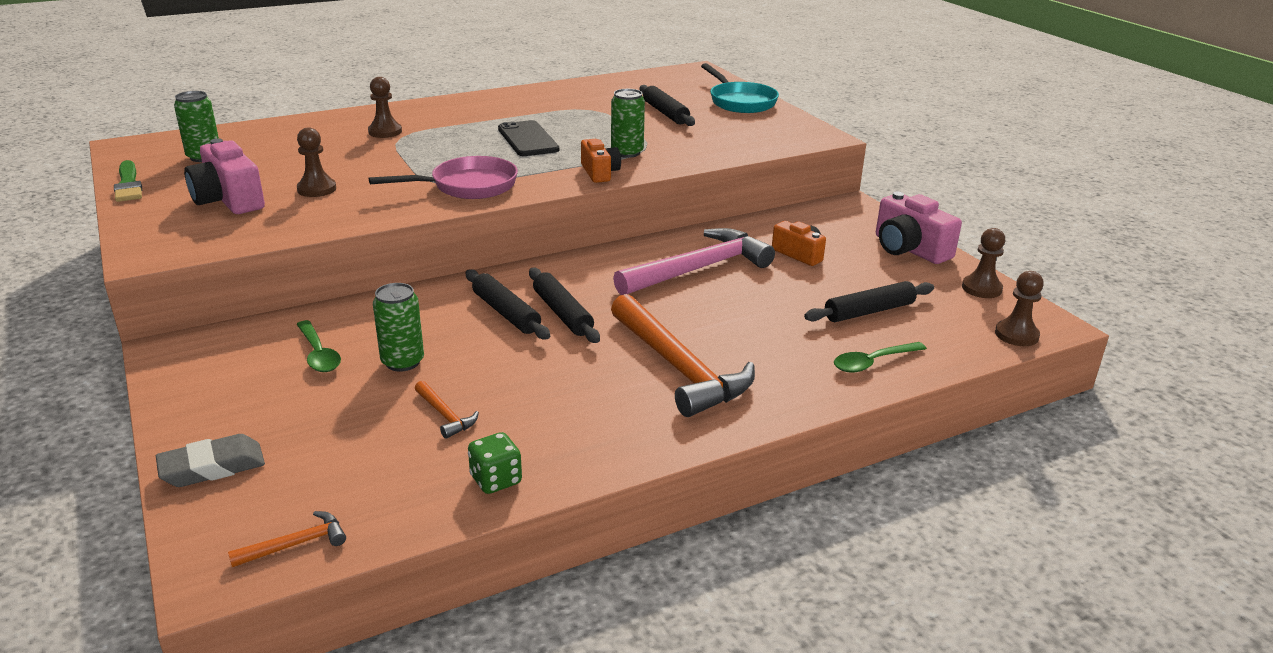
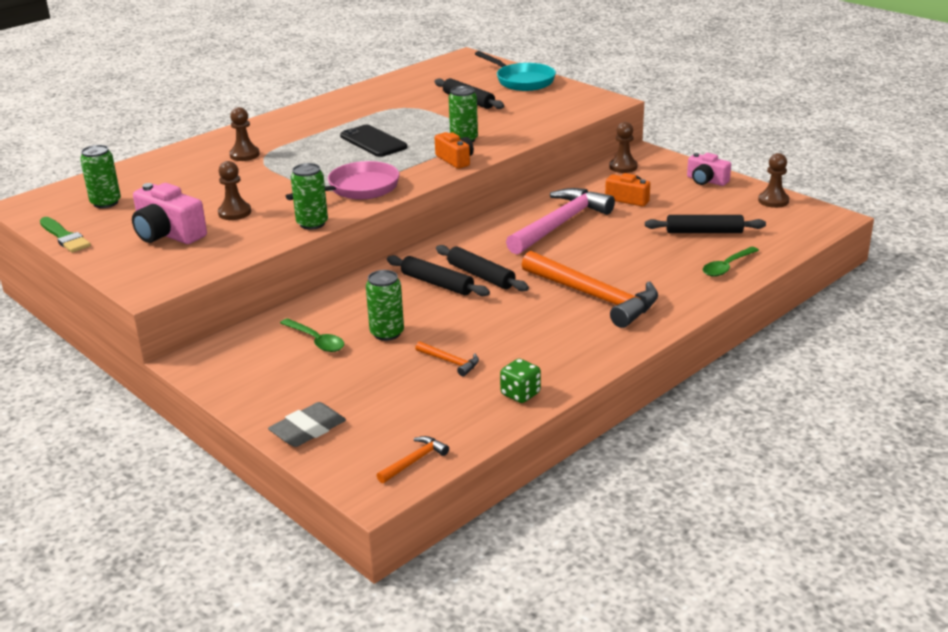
camera: 15 degrees left, 0 degrees up
black rolling pin [804,281,934,322] -> black rolling pin turned 45 degrees clockwise [645,215,766,233]
pink camera [876,192,962,264] -> pink camera [687,153,731,186], size x0.64
brown pawn [995,271,1044,346] -> brown pawn moved to [609,122,638,173]
none -> green can [291,163,328,230]

